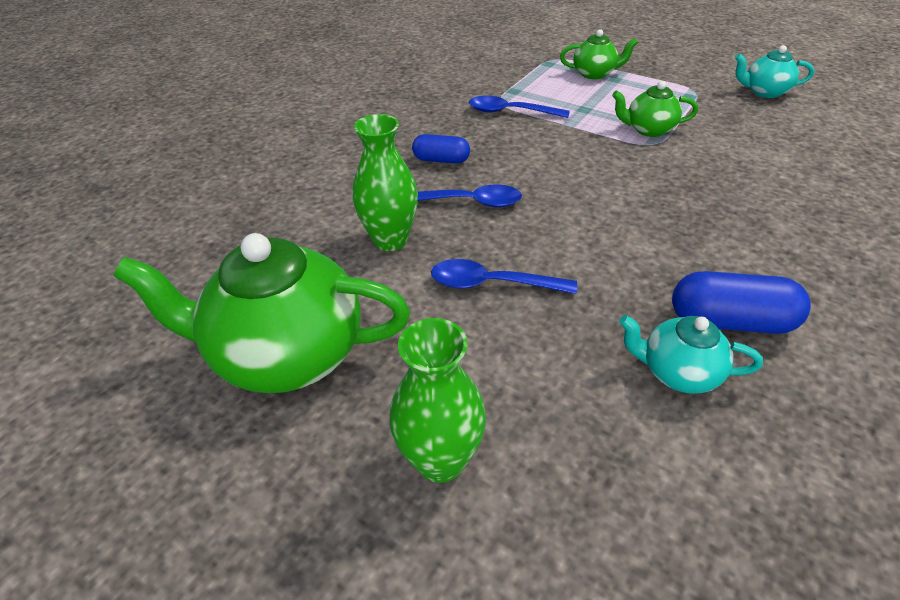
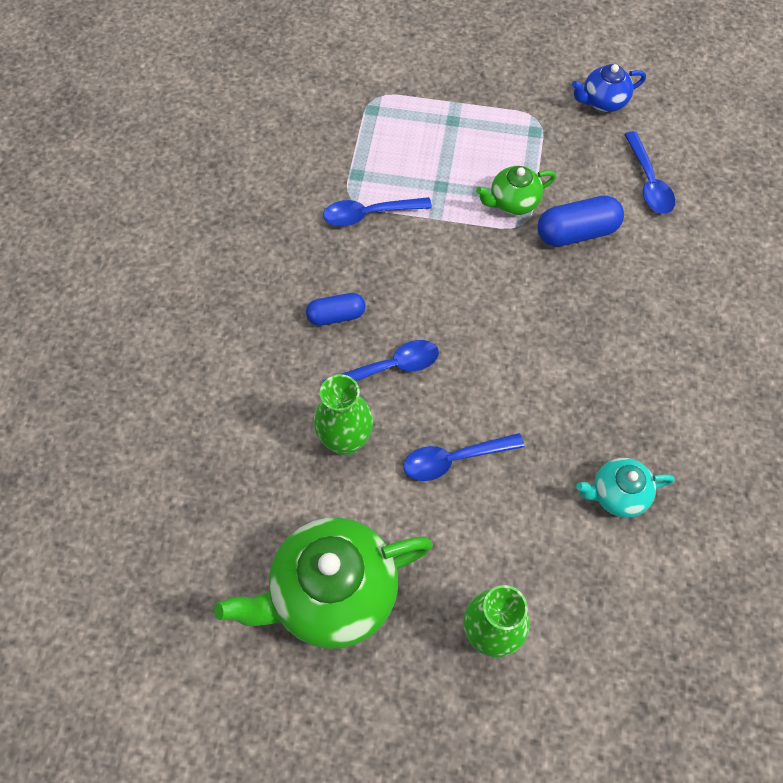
camera: 25 degrees left, 20 degrees up
green teapot [560,29,638,79] -> none
blue capsule [672,271,811,334] -> blue capsule moved to [537,196,624,247]
turquoise teapot [735,45,814,98] -> blue teapot [572,64,646,112]
none -> blue spoon [624,131,675,214]

